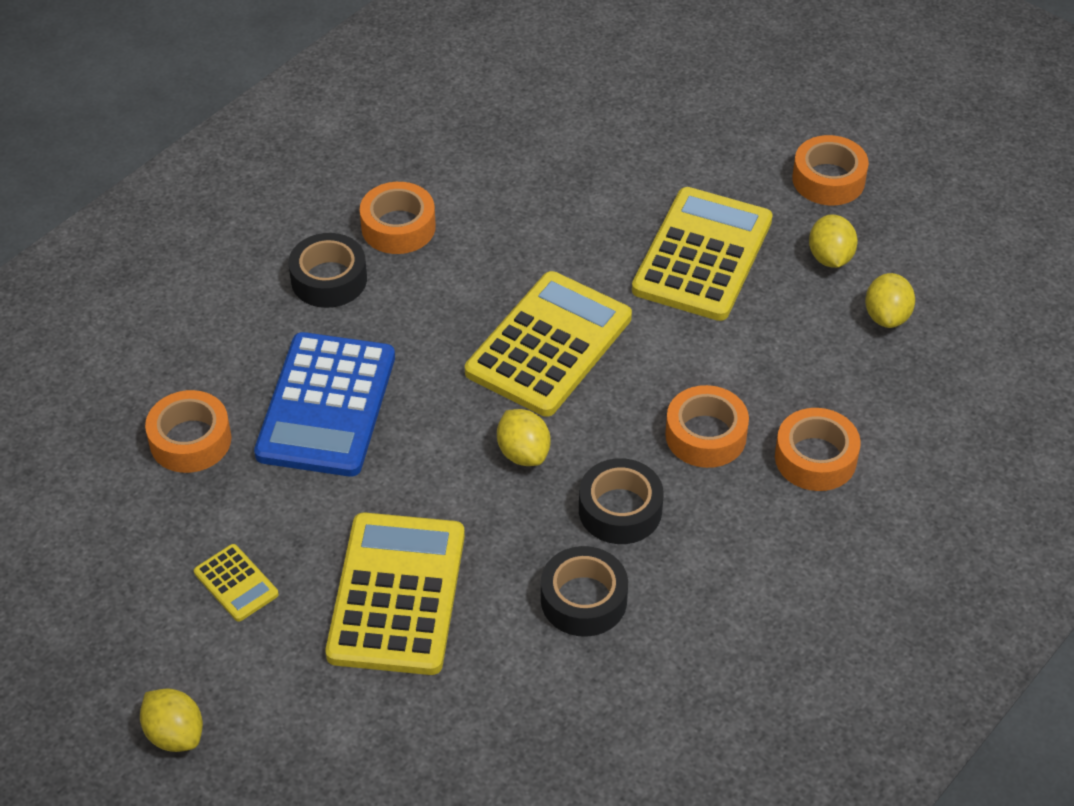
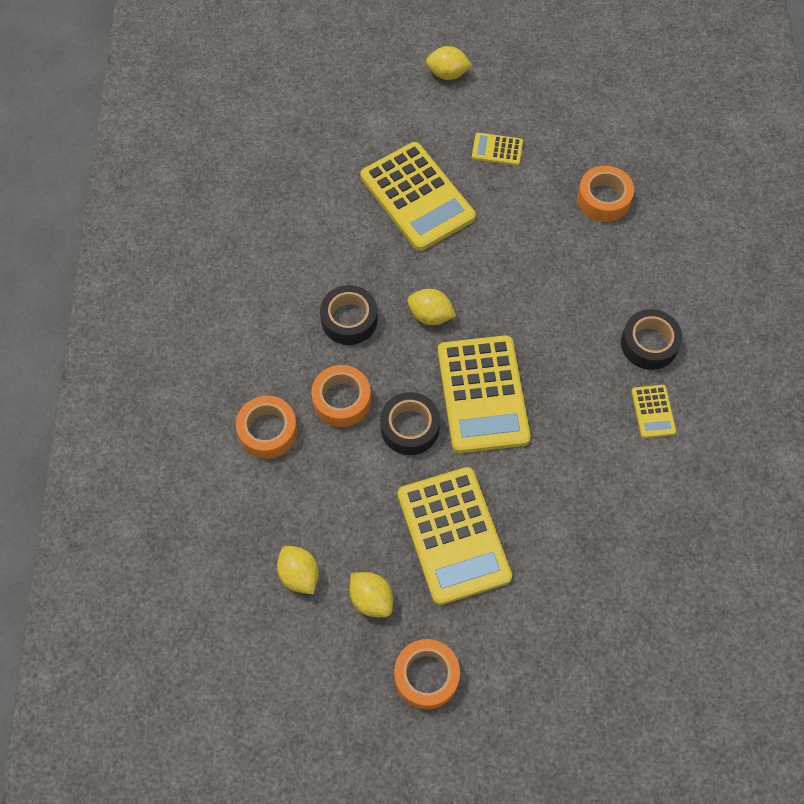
camera: 140 degrees right, 15 degrees up
blue calculator [254,332,395,477] -> none
orange tape [360,182,436,254] -> yellow calculator [631,385,676,438]
black tape [541,546,628,637] -> black tape moved to [380,392,440,455]

